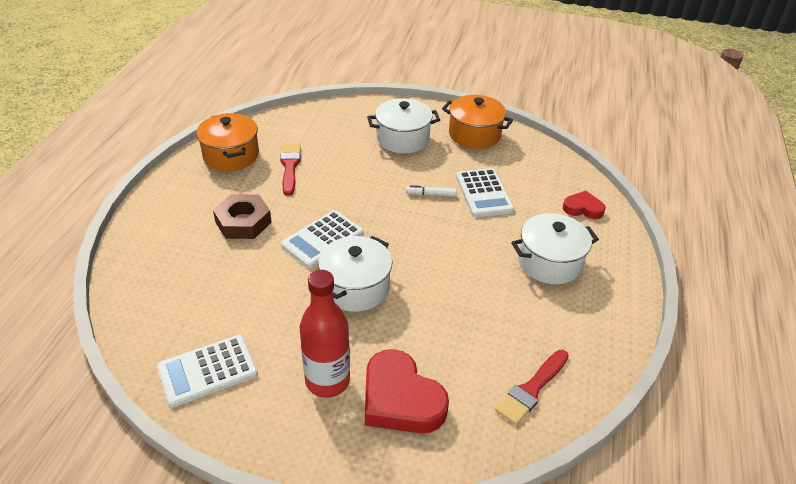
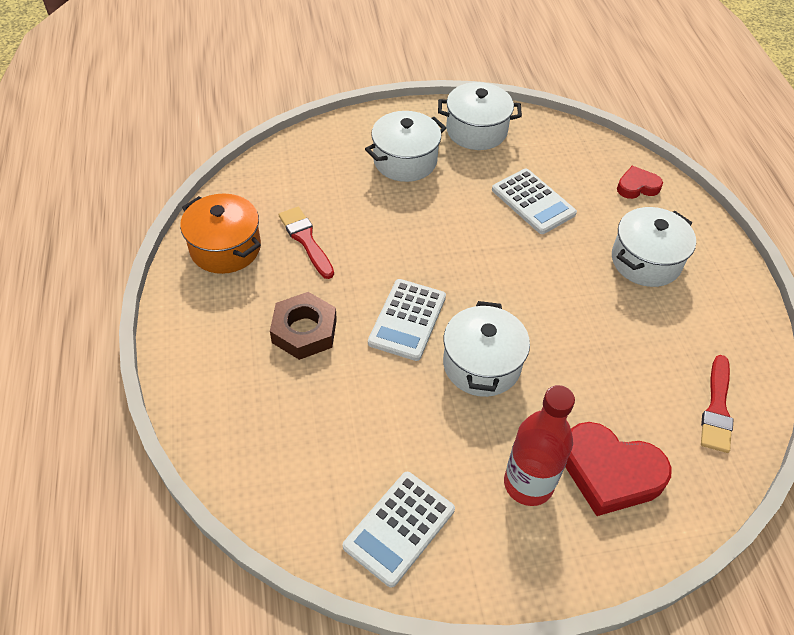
camera: 25 degrees left, 10 degrees up
white marker [406,185,457,197] -> none
orange pot [442,95,513,149] -> white pot [438,82,522,150]

